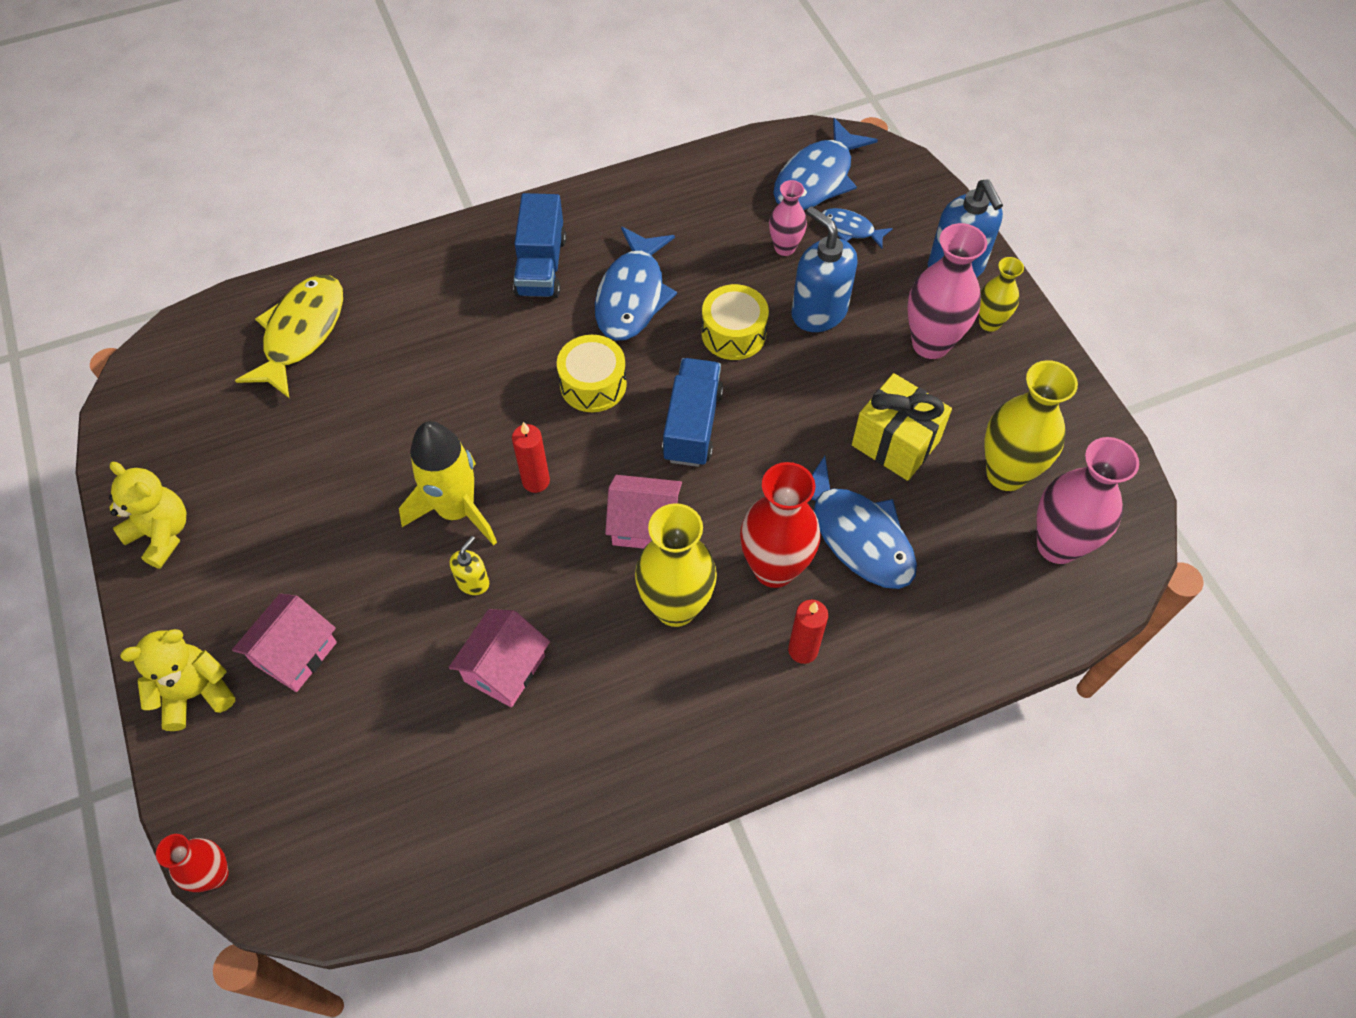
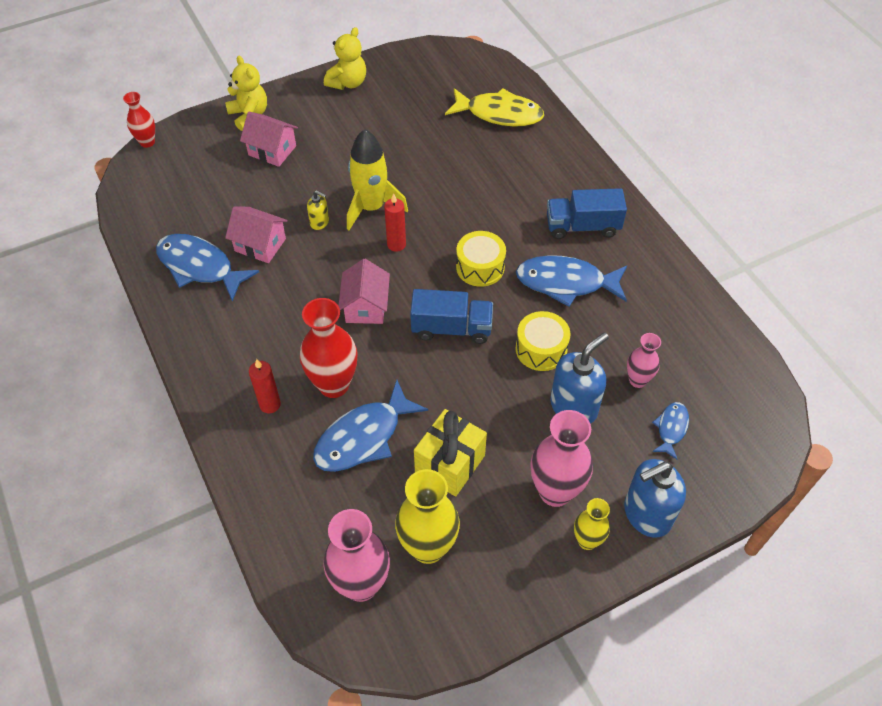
camera: 85 degrees right, 5 degrees down
yellow vase [635,503,717,627] -> none
blue fish [773,118,878,210] -> blue fish moved to [156,234,259,302]

